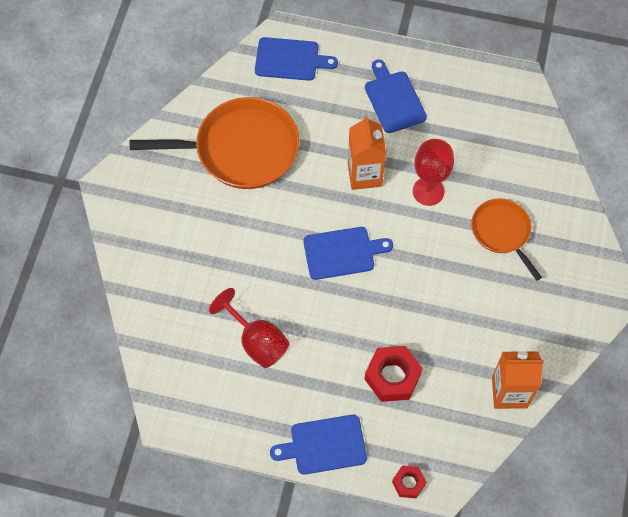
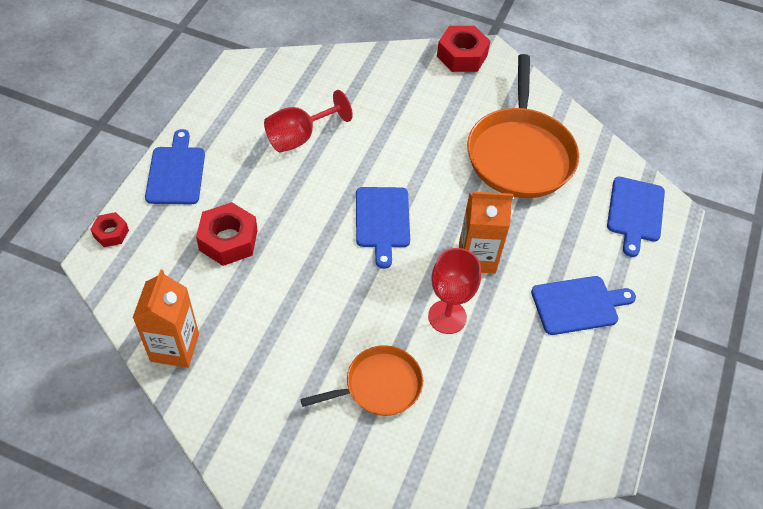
camera: 95 degrees right, 10 degrees down
none -> red nut [437,26,490,72]

